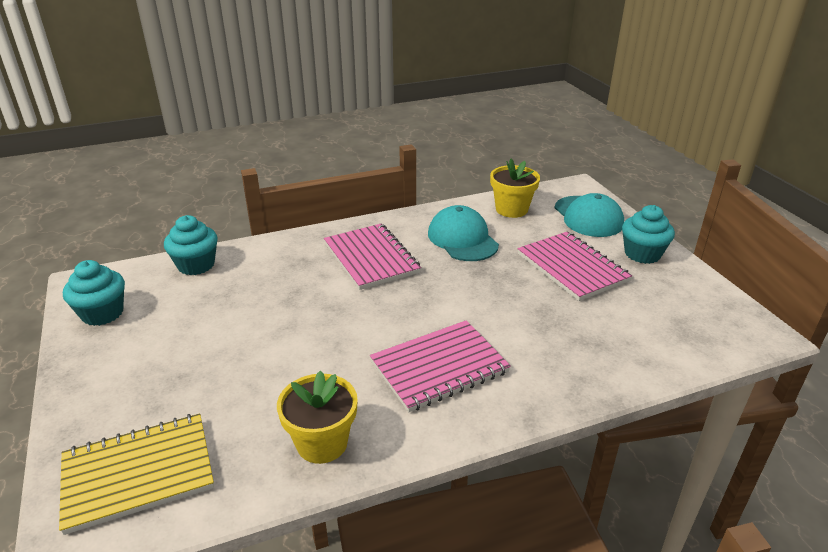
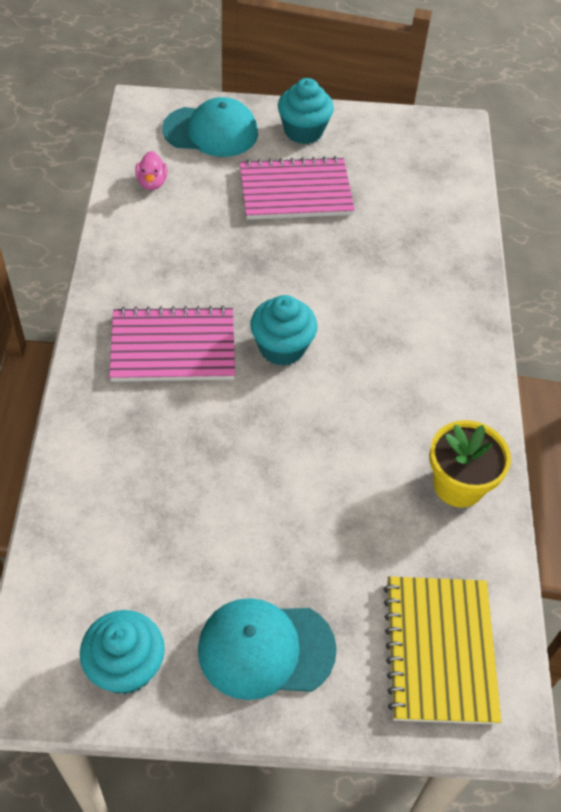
camera: 70 degrees left, 20 degrees up
turquoise cupcake [164,215,218,275] -> turquoise cupcake moved to [250,295,317,366]
pink notebook [370,320,511,412] -> none
turquoise cap [428,205,499,261] -> turquoise cap moved to [198,598,337,700]
yellow flower pot [490,159,540,218] -> pink duck [135,151,168,190]

